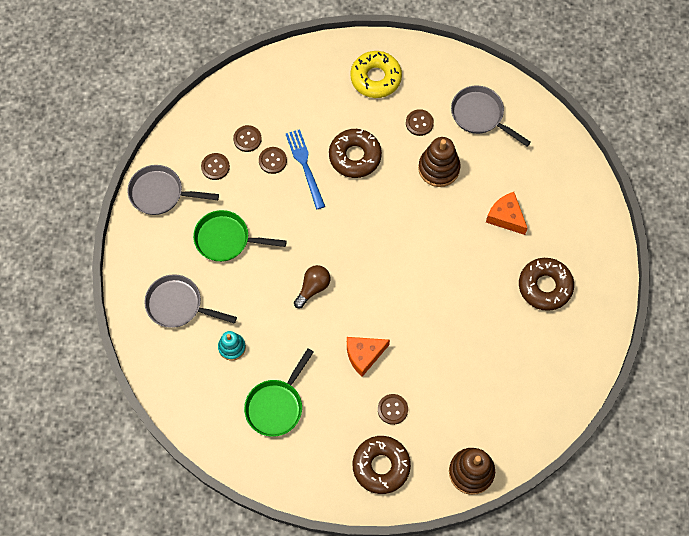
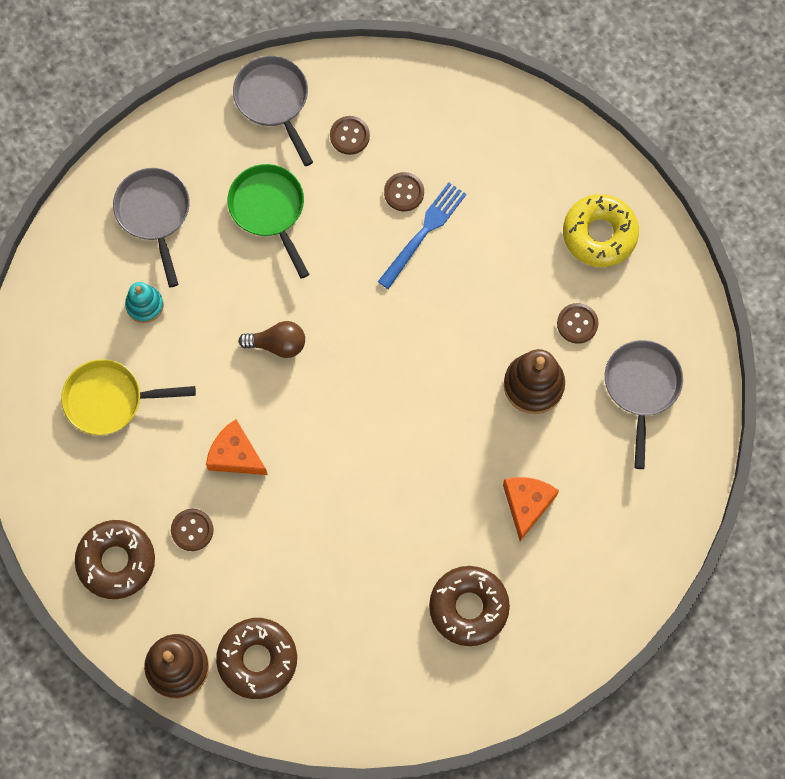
camera: 55 degrees right, 5 degrees up
brown button [233,125,262,152] -> none
green pan [244,348,314,437] -> yellow pan [61,359,196,435]
brown donut [329,129,382,178] -> brown donut moved to [216,618,297,699]

